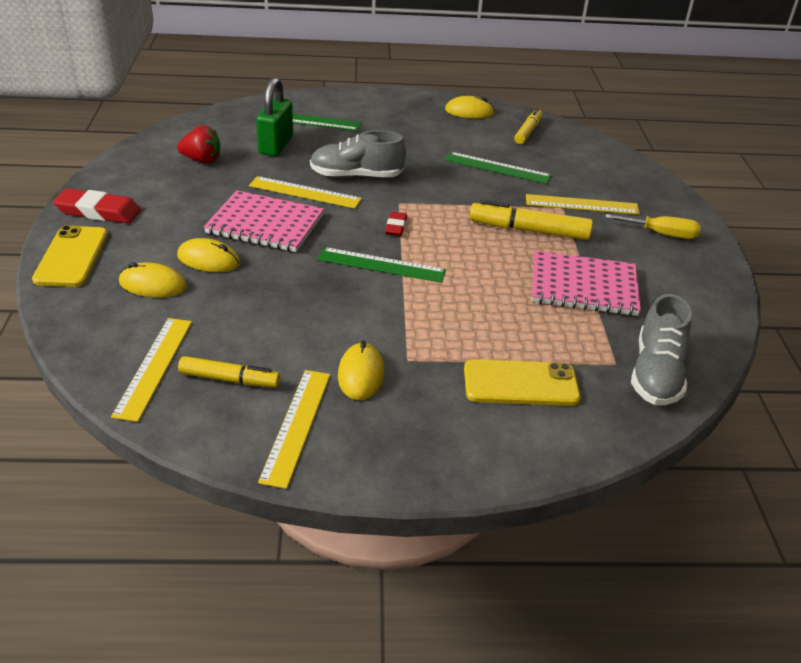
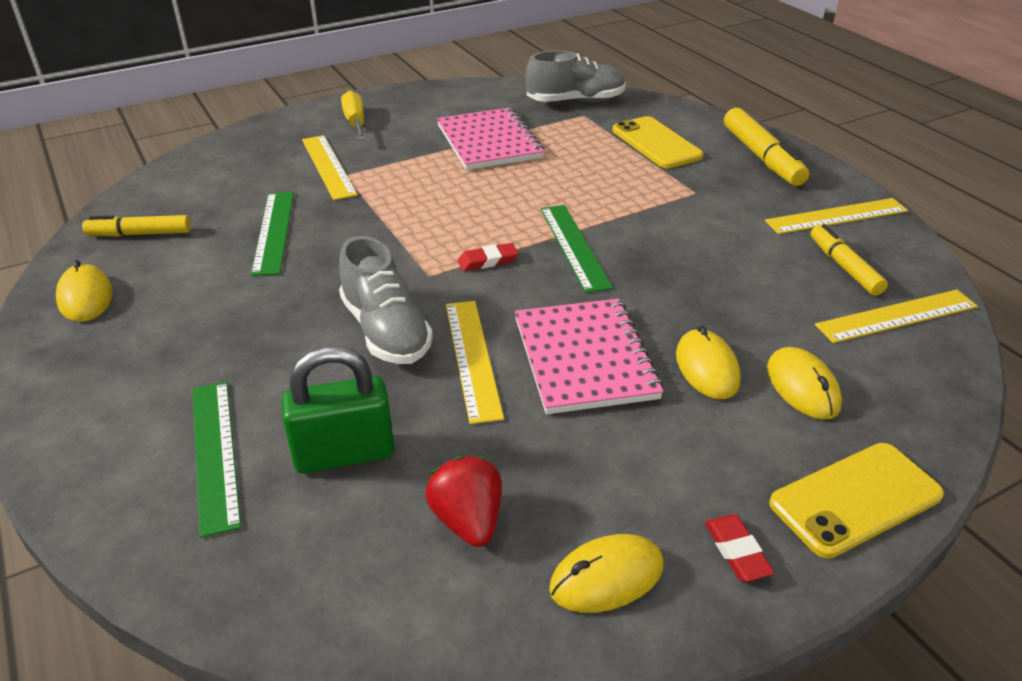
camera: 115 degrees left, 0 degrees up
red eraser [53,188,141,224] -> red eraser [705,515,775,582], size x0.56
yellow mouse [338,341,384,400] -> yellow mouse moved to [549,534,664,613]
yellow marker [470,200,593,240] -> yellow marker moved to [724,108,809,186]

